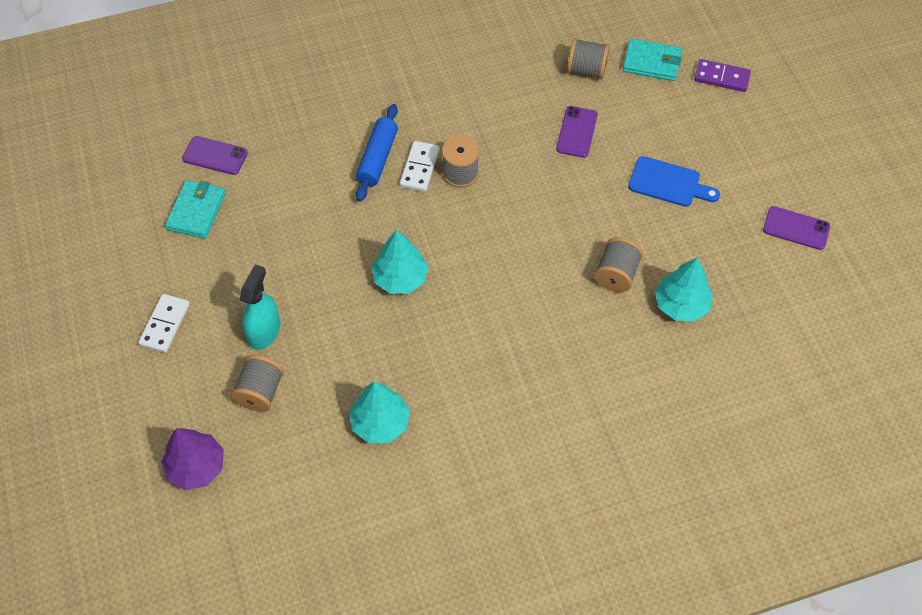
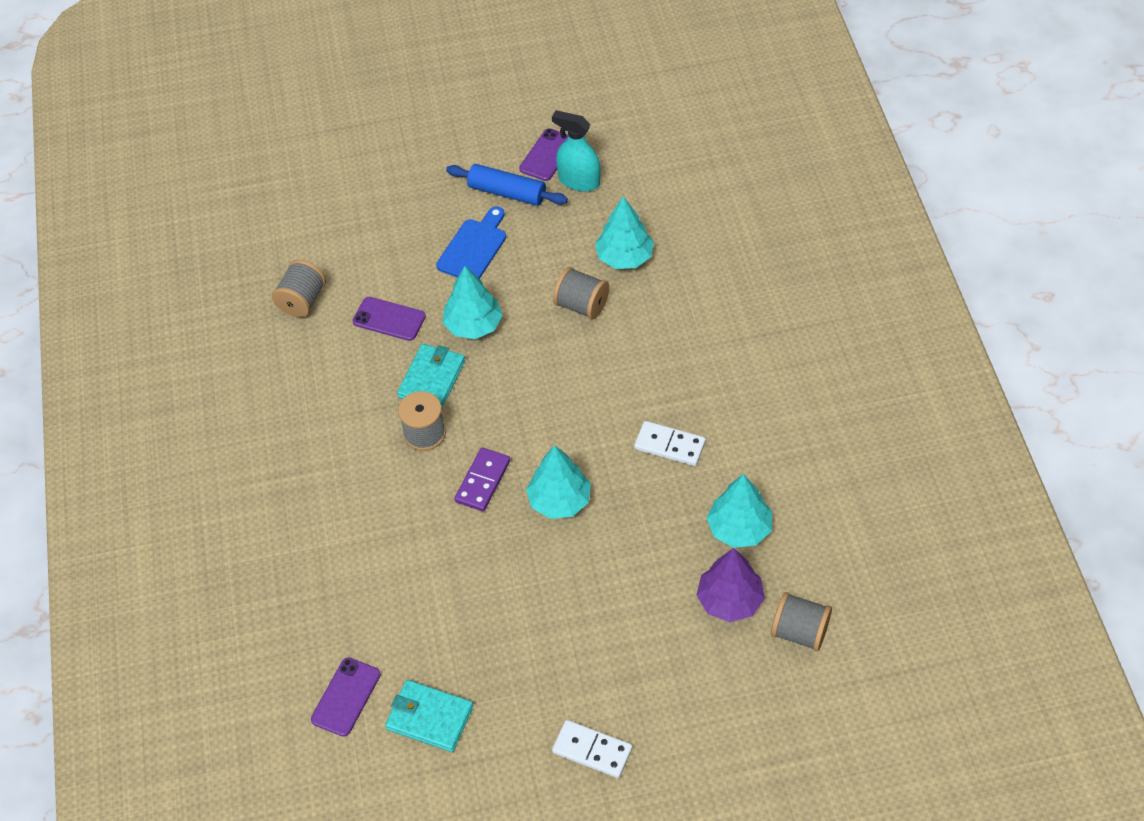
camera: 80 degrees left, 5 degrees down
purple tree [161,428,224,490] -> purple tree moved to [697,548,765,622]
grey spool [231,355,284,412] -> grey spool moved to [771,592,832,651]
turquoise spray bottle [240,265,280,350] -> turquoise spray bottle moved to [552,110,601,192]
blue rolling pin [356,104,398,202] -> blue rolling pin moved to [446,164,568,206]
white domino [400,141,440,192] -> white domino moved to [634,421,706,466]
turquoise wallet [623,39,682,81] -> turquoise wallet moved to [397,344,465,408]
purple domino [694,59,751,92] -> purple domino moved to [454,448,510,511]
none -> turquoise tree [443,266,503,339]

